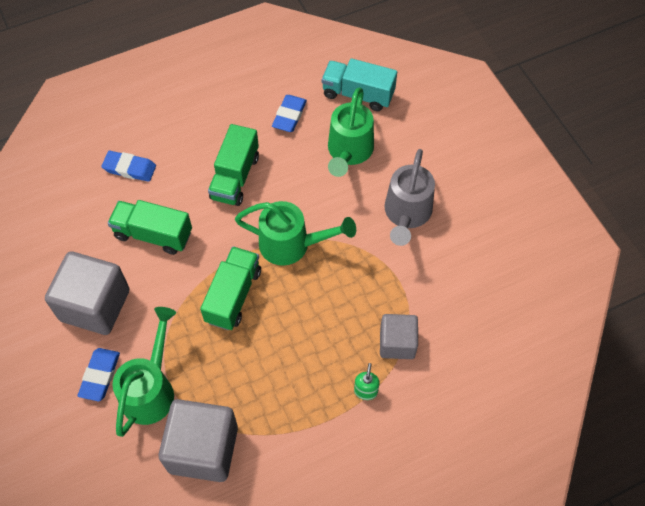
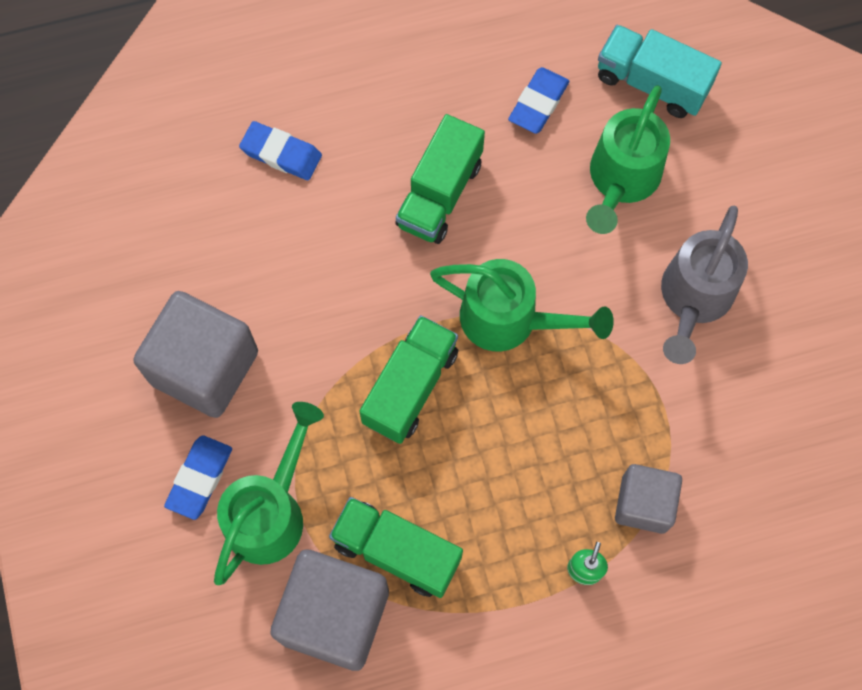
camera: 10 degrees right, 10 degrees up
green truck [108,200,192,255] -> green truck moved to [329,497,463,598]

